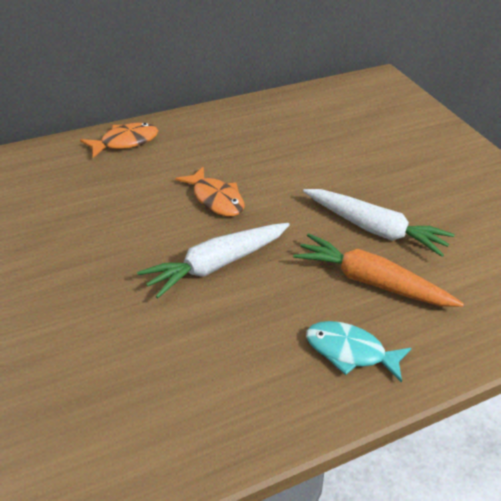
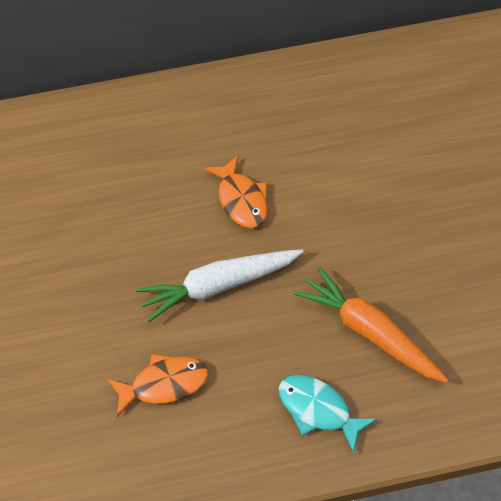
camera: 20 degrees right, 15 degrees up
orange fish [80,123,158,158] -> orange fish moved to [107,354,208,417]
white carrot [303,189,454,257] -> none

